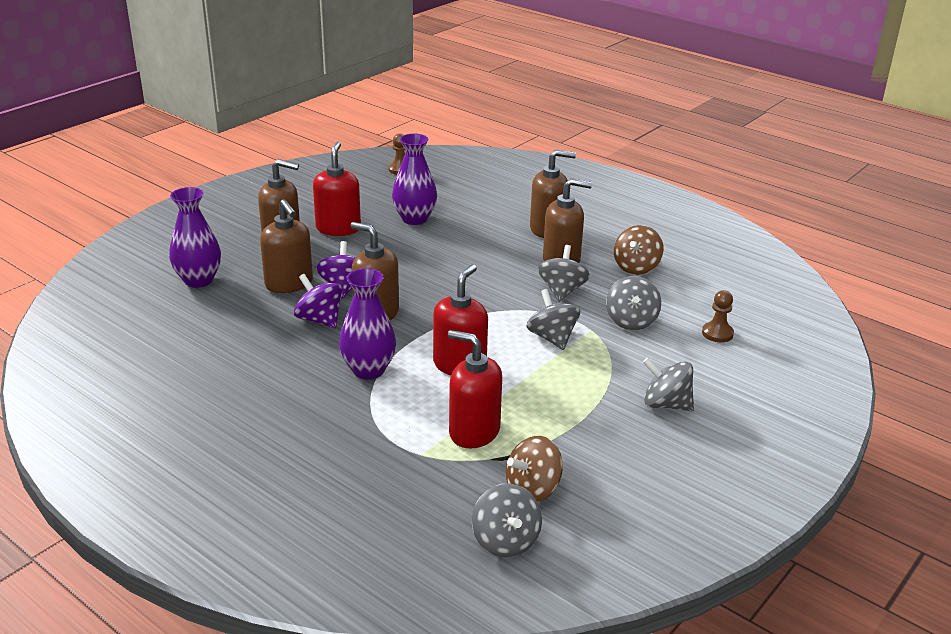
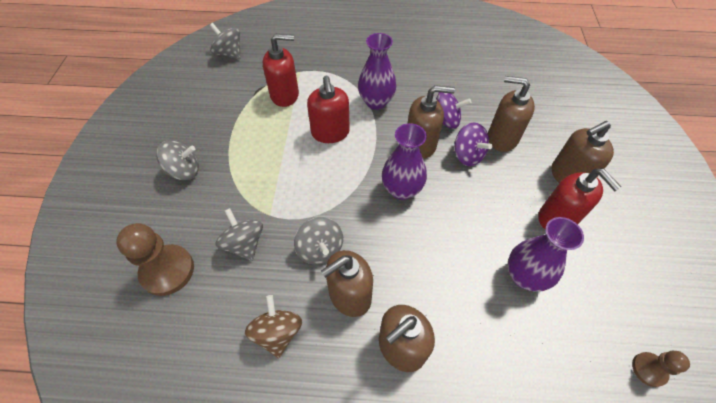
camera: 145 degrees right, 25 degrees up
purple vase [169,187,221,288] -> purple vase moved to [382,123,427,200]
brown spinning top [506,436,563,502] -> none
grey spinning top [527,289,580,350] -> none
brown pawn [702,290,734,342] -> brown pawn [116,223,194,296], size x1.83

